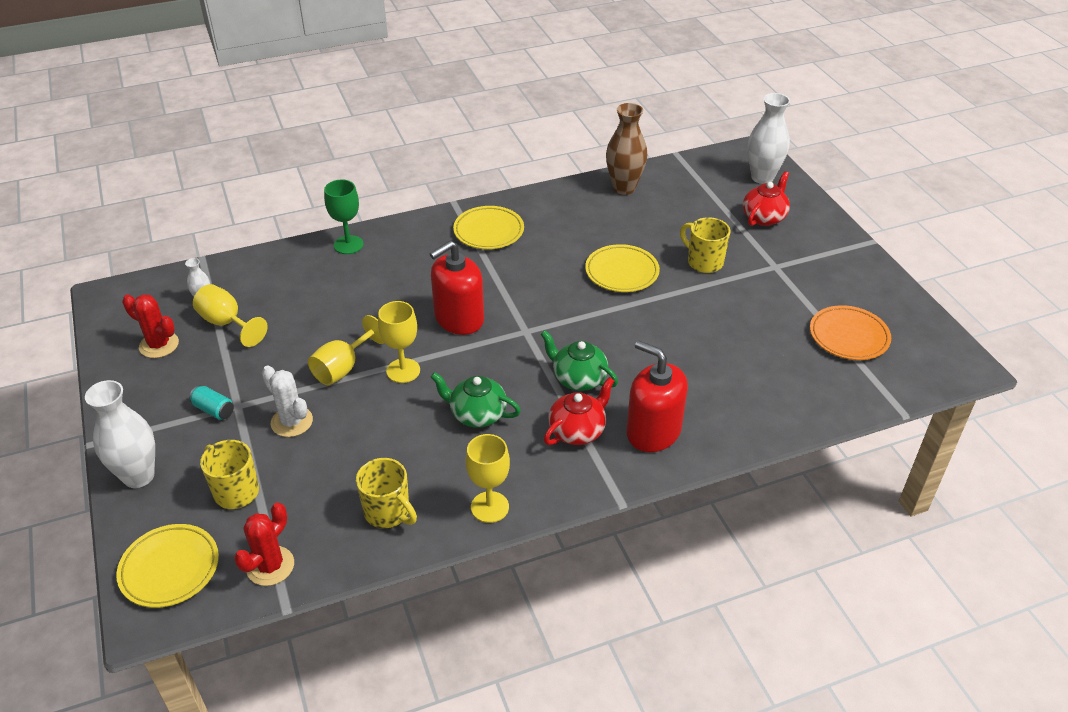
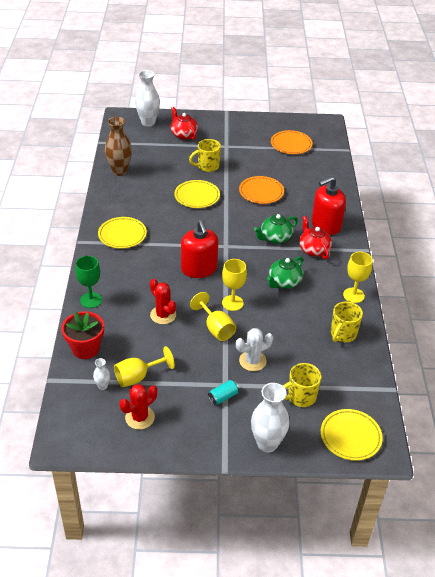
camera: 70 degrees left, 0 degrees up
red cactus [234,502,294,586] -> red cactus moved to [150,279,176,324]
yellow mug [356,458,417,528] -> yellow mug turned 150 degrees clockwise [331,301,363,342]
none -> red flower pot [61,311,104,359]
none -> orange plate [239,176,284,204]

